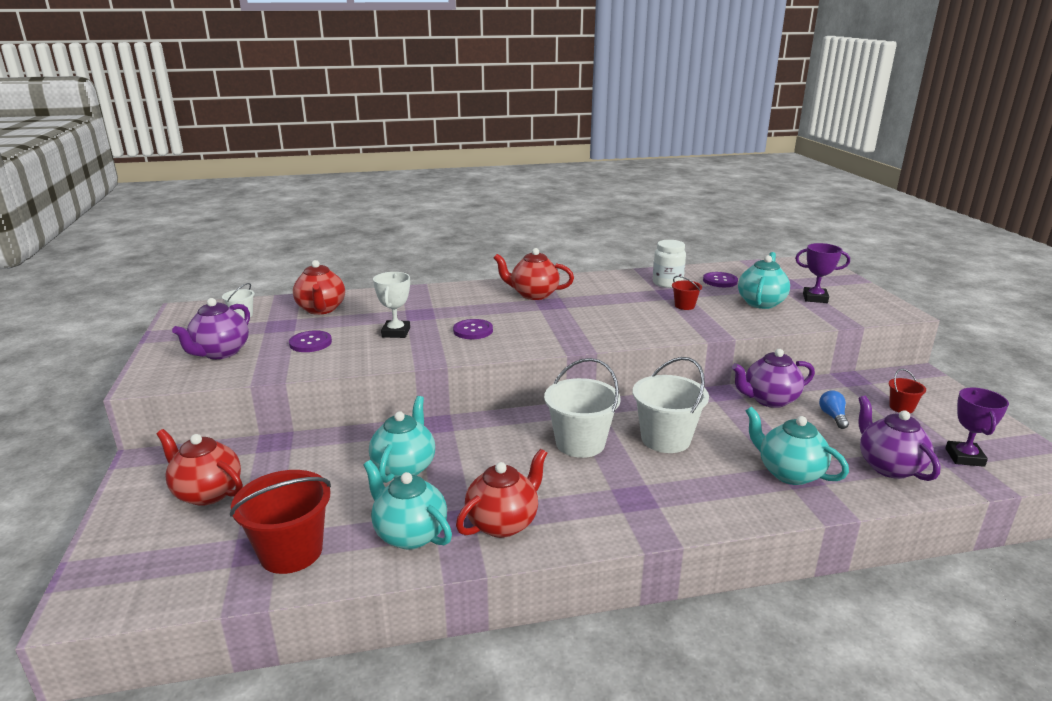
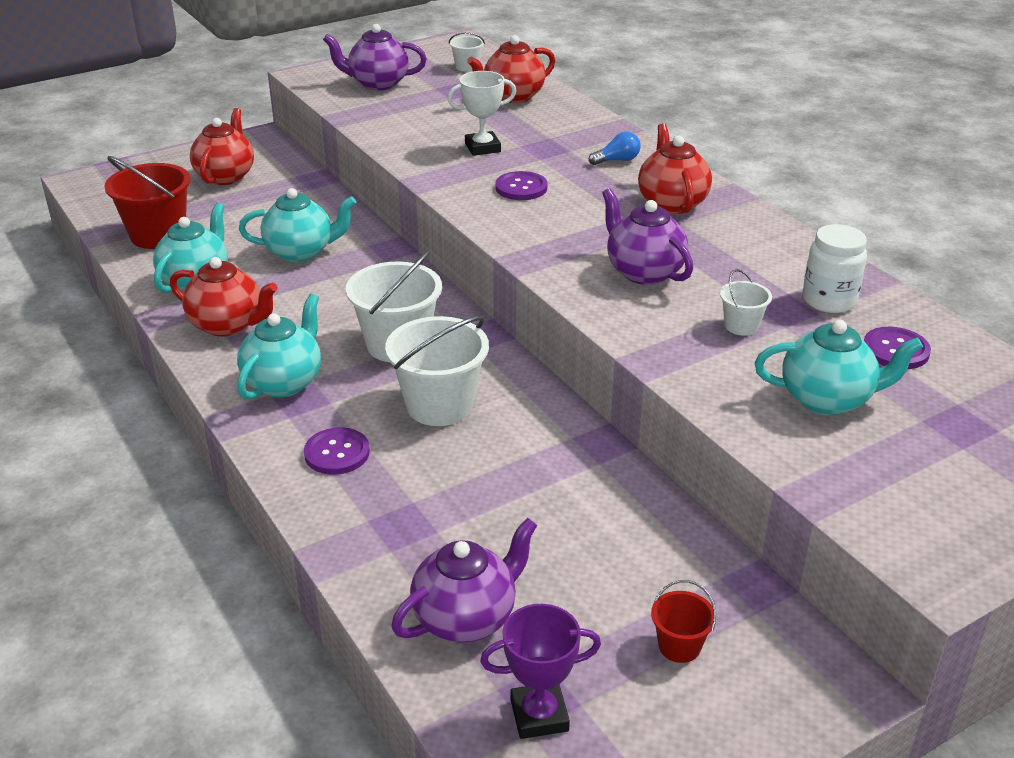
camera: 70 degrees right, 10 degrees up
purple button [289,330,332,352] -> purple button moved to [304,427,370,475]
red bucket [672,276,702,310] -> white bucket [720,269,772,336]
purple teapot [732,349,815,408] -> purple teapot moved to [602,188,693,285]
turquoise teapot [746,407,849,485] -> turquoise teapot moved to [237,294,321,400]
purple trophy [795,243,850,303] -> none
blue light bulb [819,390,849,429] -> blue light bulb moved to [589,132,641,165]

